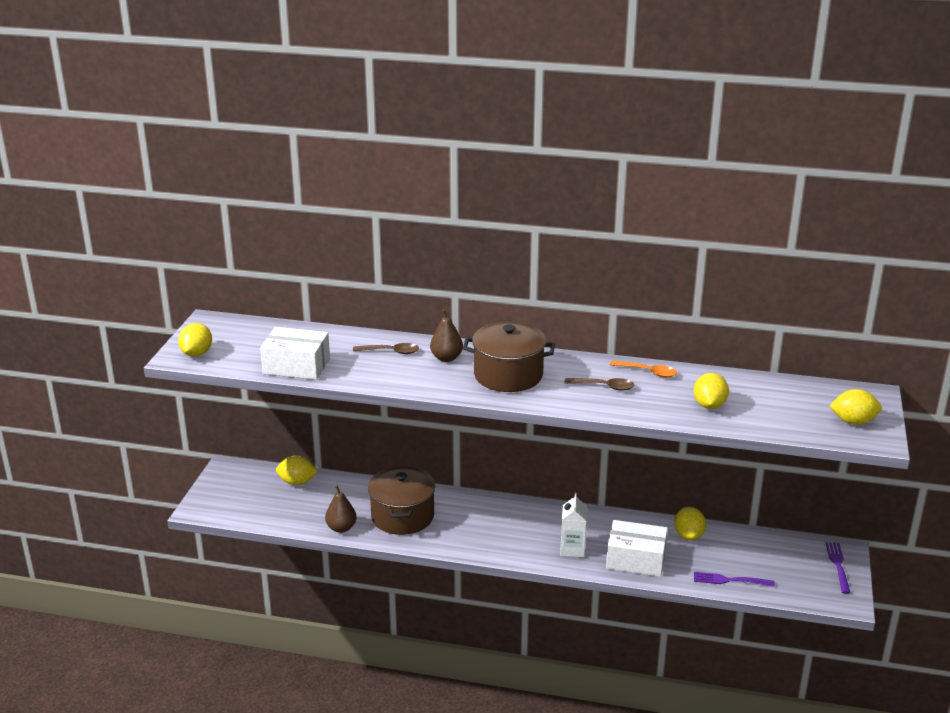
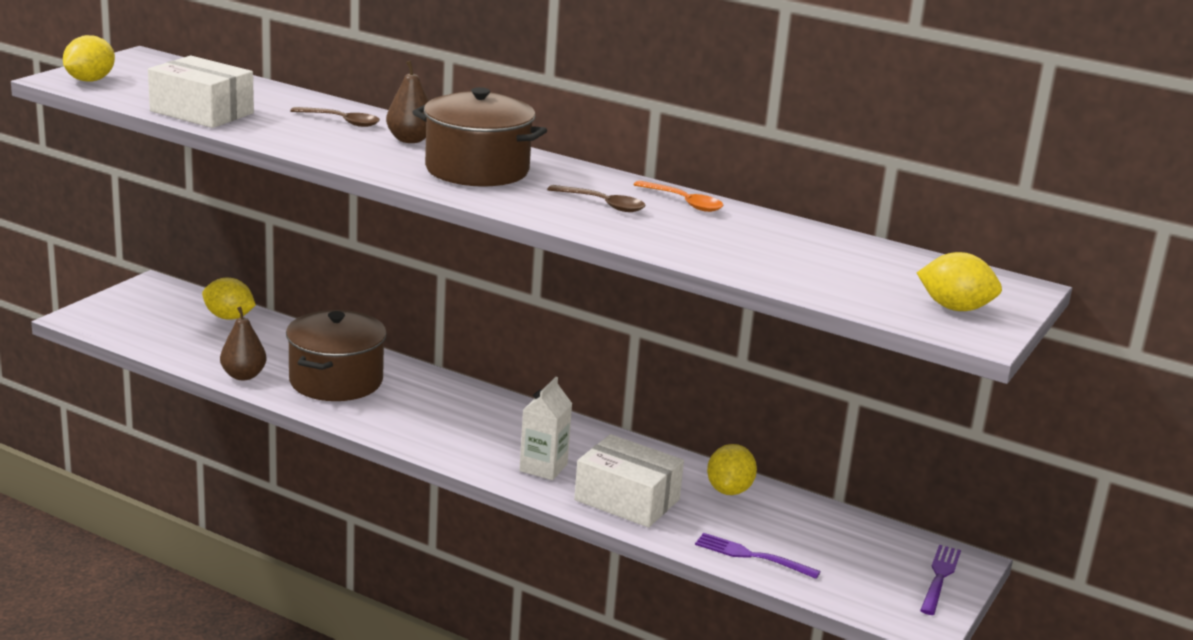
camera: 15 degrees right, 5 degrees down
yellow lemon [693,373,729,409] -> none

